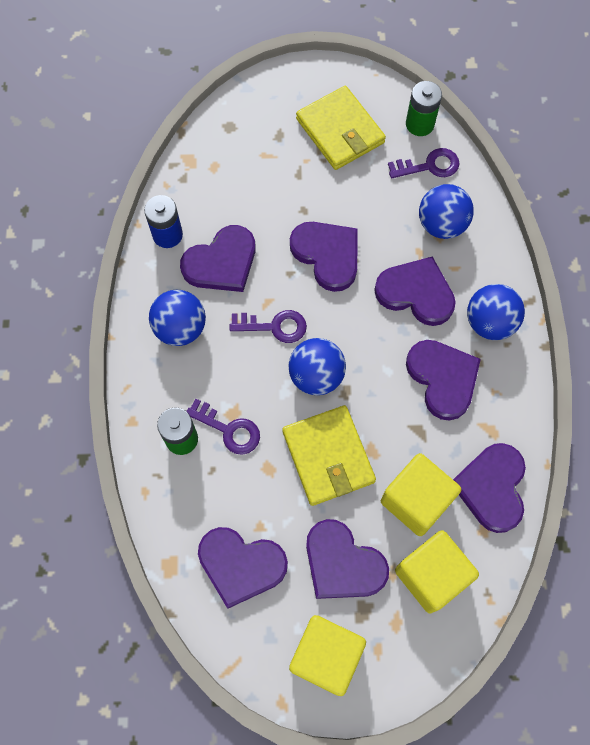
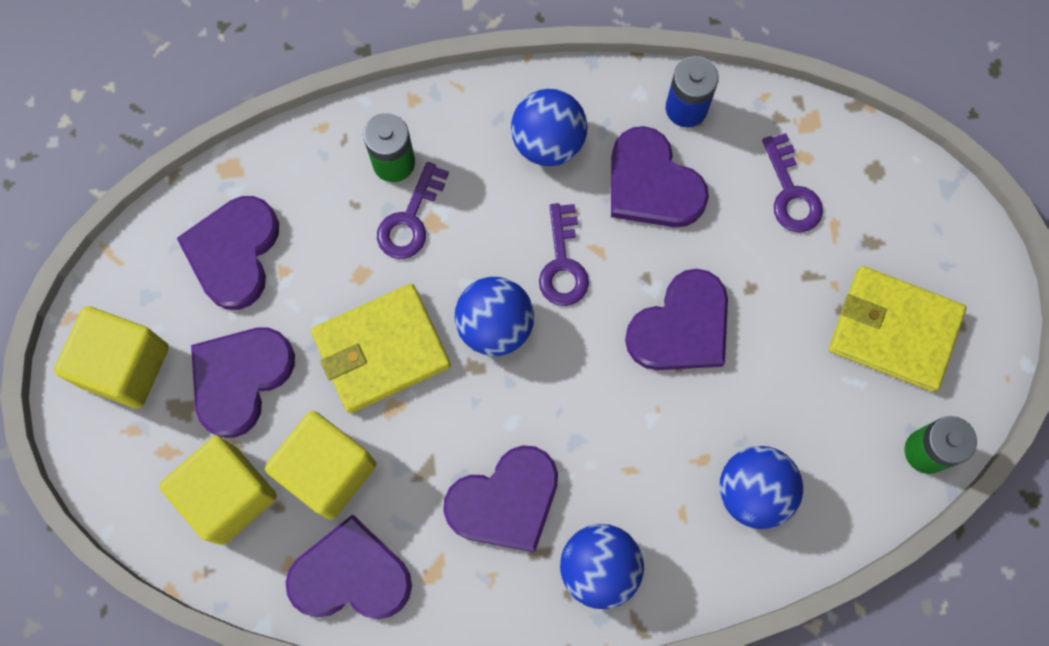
camera: 85 degrees right, 5 degrees up
yellow wallet [296,86,386,170] -> yellow wallet turned 60 degrees clockwise [829,266,966,392]
purple heart [374,256,456,326] -> none
purple key [388,148,459,178] -> purple key moved to [762,133,823,233]

